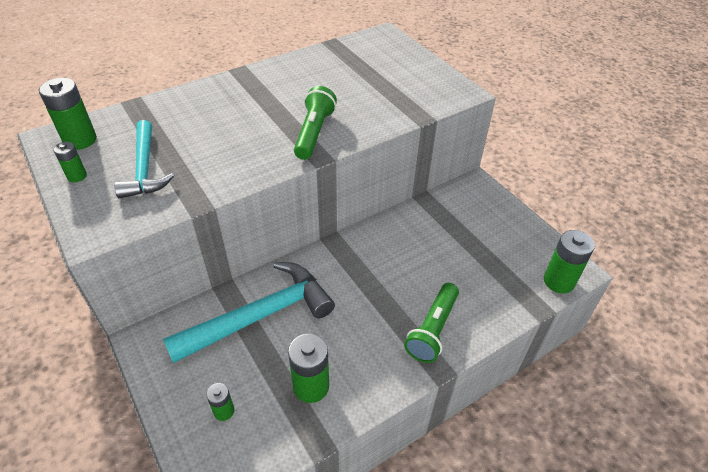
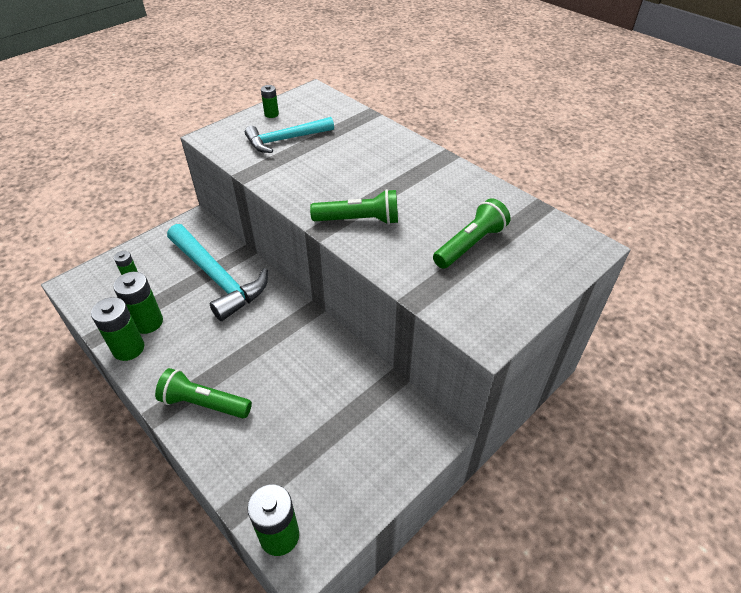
camera: 80 degrees right, 0 degrees up
green battery [39,78,97,150] -> green battery moved to [91,297,144,361]
none -> green flashlight [433,198,511,269]

